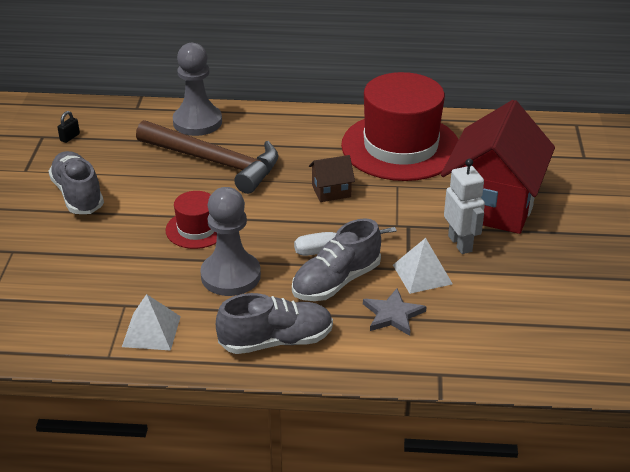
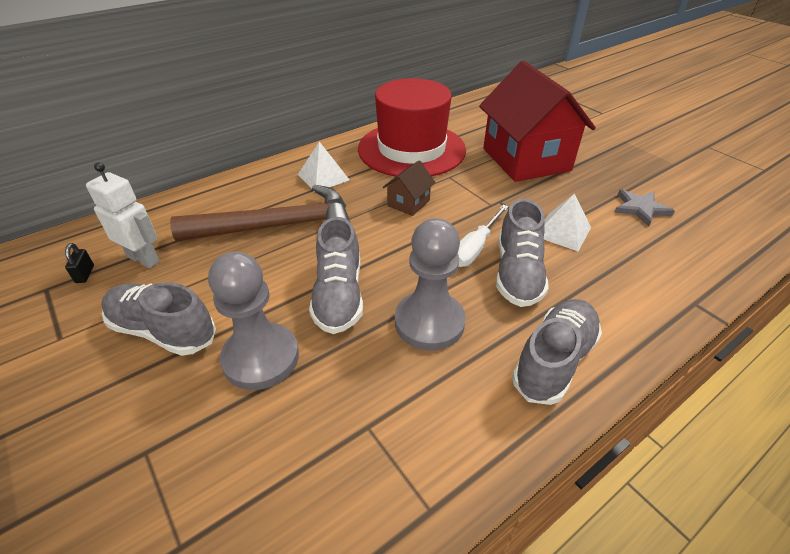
camera: 40 degrees left, 5 degrees up
white pyramid [122,294,181,351] -> white pyramid moved to [298,141,349,189]
red hat [166,191,217,249] -> grey shoe [309,217,363,334]
grey pawn [173,43,222,136] -> grey pawn moved to [208,252,299,390]
grey star [363,288,426,336] -> grey star moved to [614,189,675,226]
white robot [444,159,485,254] -> white robot moved to [86,162,160,268]

